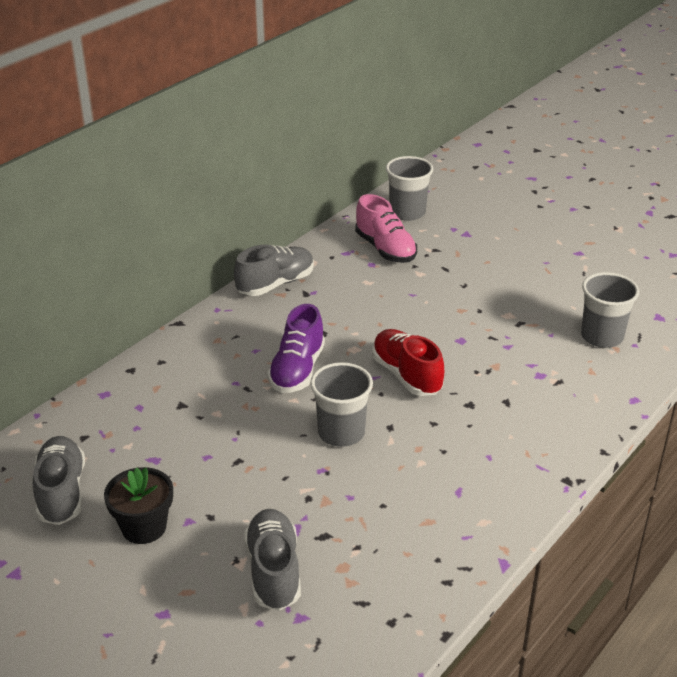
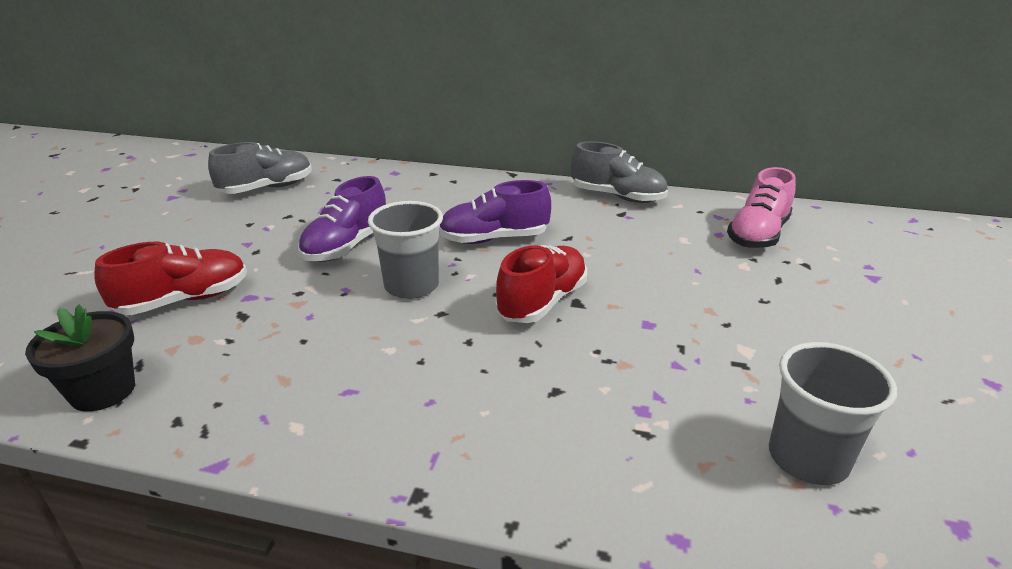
camera: 65 degrees right, 5 degrees down
black flower pot [104,467,173,544] -> black flower pot moved to [25,305,135,412]
grey shoe [244,509,301,611] -> red shoe [94,242,247,315]
grey cup [386,156,433,221] -> none
none -> purple shoe [298,176,386,262]

